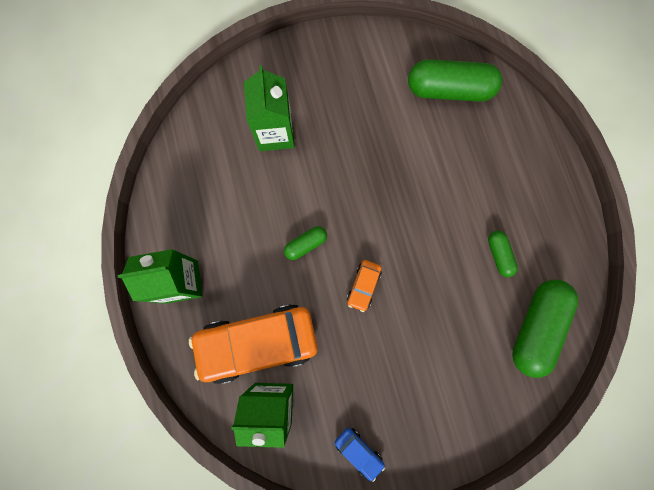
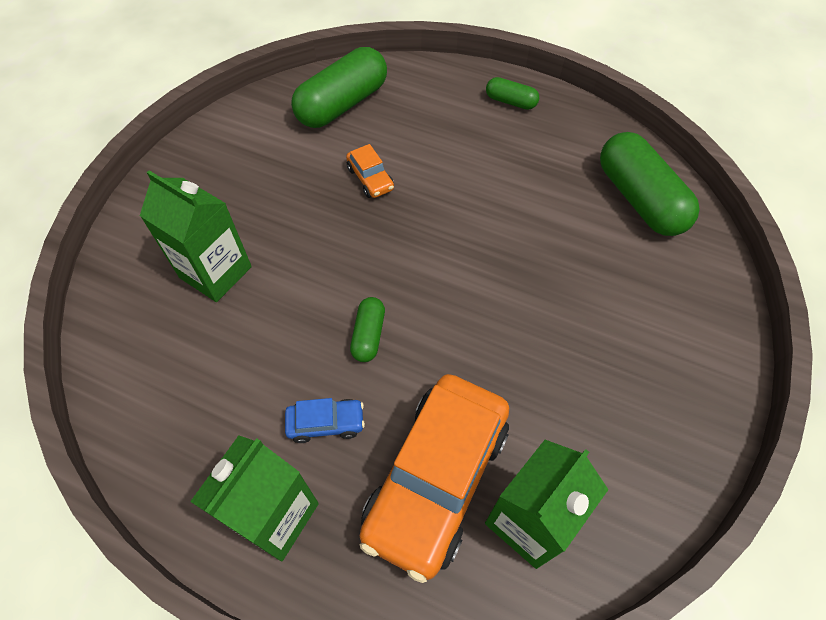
camera: 50 degrees left, 20 degrees down
blue car [335,428,385,482] -> blue car moved to [285,398,365,443]
orange car [347,260,382,312] -> orange car moved to [346,144,394,198]
green capsule [488,231,518,277] -> green capsule moved to [486,77,539,110]

